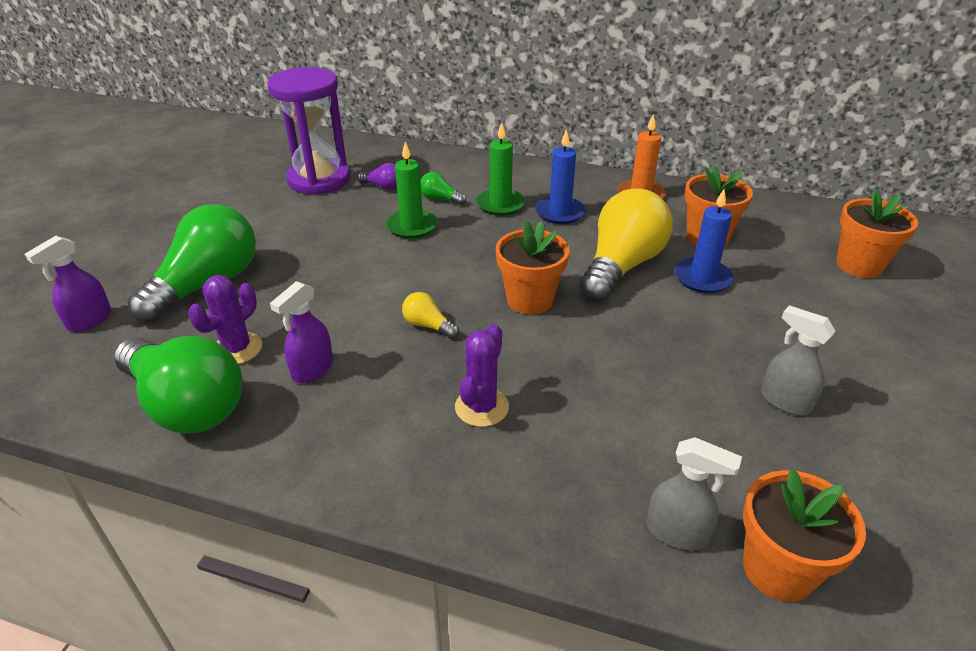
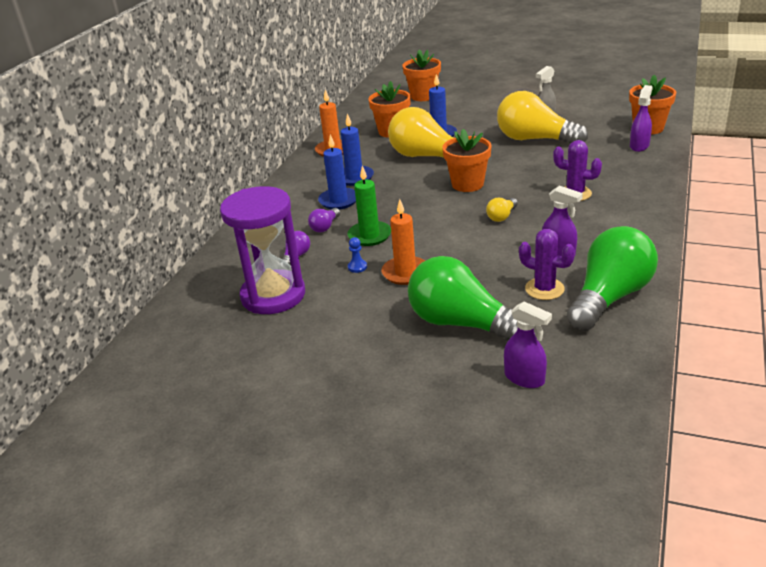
camera: 85 degrees left, 5 degrees down
green light bulb [420,172,467,205] -> purple light bulb [308,208,340,232]
green candle [476,122,525,216] -> blue candle [318,135,356,209]
grey spray bottle [647,437,742,550] -> purple spray bottle [630,85,653,152]
none -> blue pawn [348,237,367,273]
none -> orange candle [382,199,425,285]
none -> yellow light bulb [497,91,588,144]

